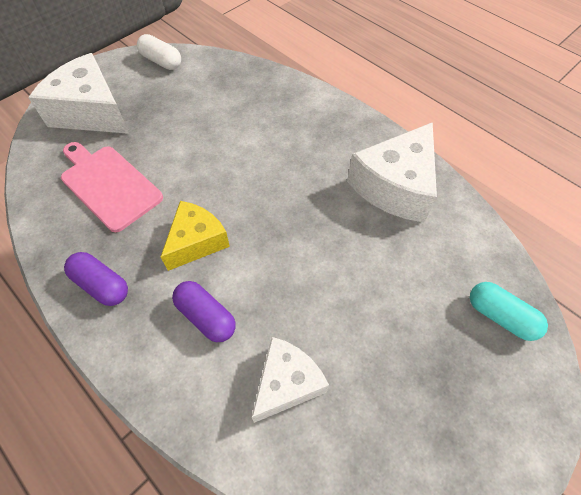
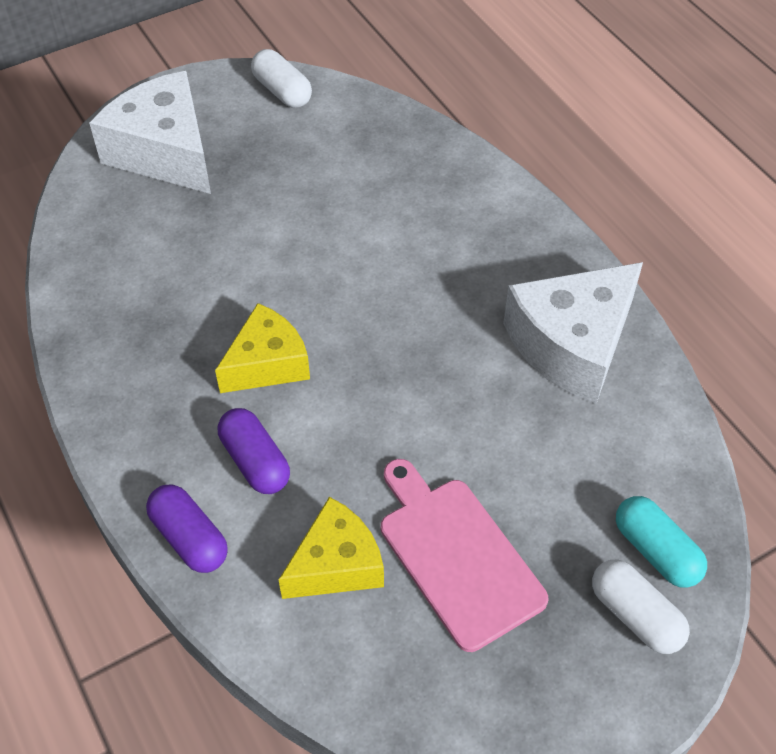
camera: 15 degrees right, 5 degrees down
pink cutting board [61,142,163,232] -> pink cutting board moved to [381,459,548,652]
purple capsule [64,252,128,306] -> purple capsule moved to [146,484,228,573]
white cheese [252,337,329,423] -> yellow cheese [279,497,384,599]
none -> white capsule [592,560,690,654]

